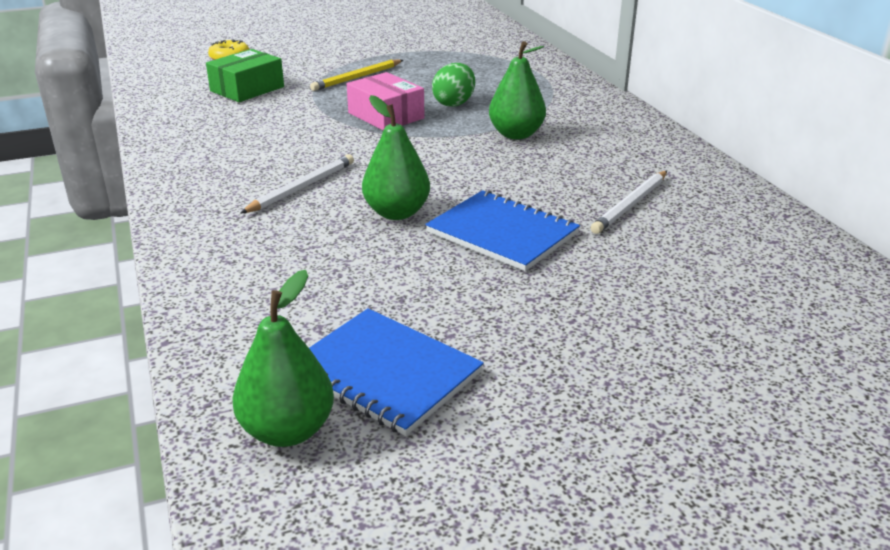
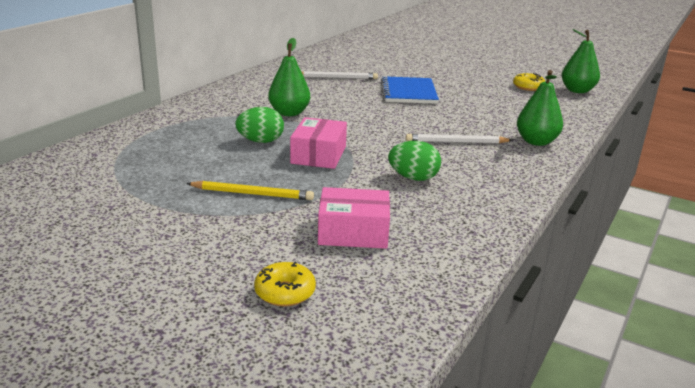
camera: 130 degrees left, 5 degrees down
green box [206,49,284,102] -> pink box [318,187,390,249]
blue notebook [309,308,484,436] -> yellow donut [513,73,545,91]
green pear [362,95,430,220] -> green pear moved to [517,70,563,146]
none -> green egg [388,141,441,181]

